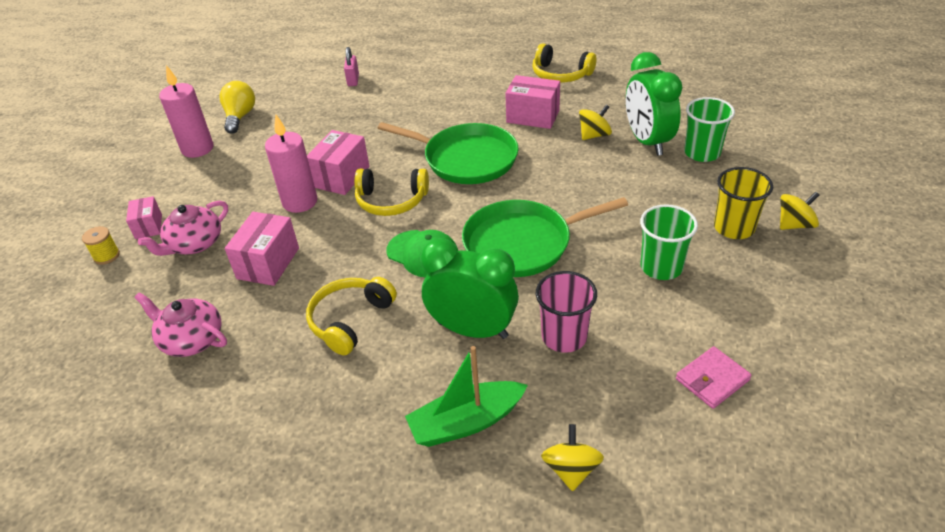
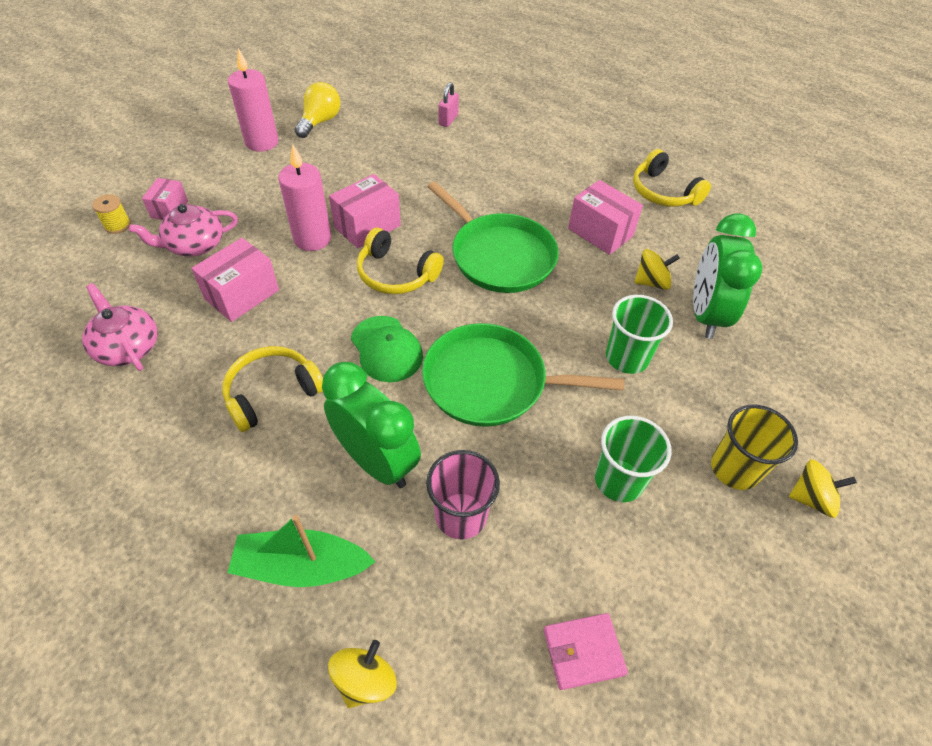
camera: 20 degrees right, 10 degrees up
green cup [684,97,735,162] -> green cup moved to [606,295,673,374]

